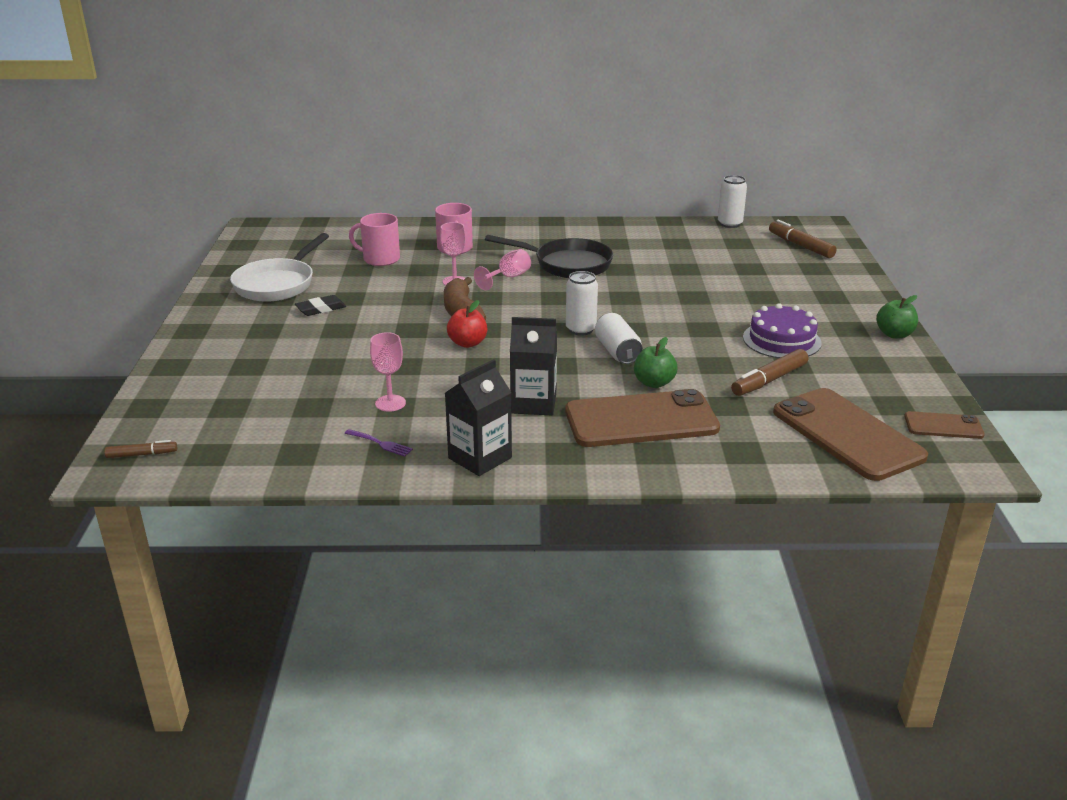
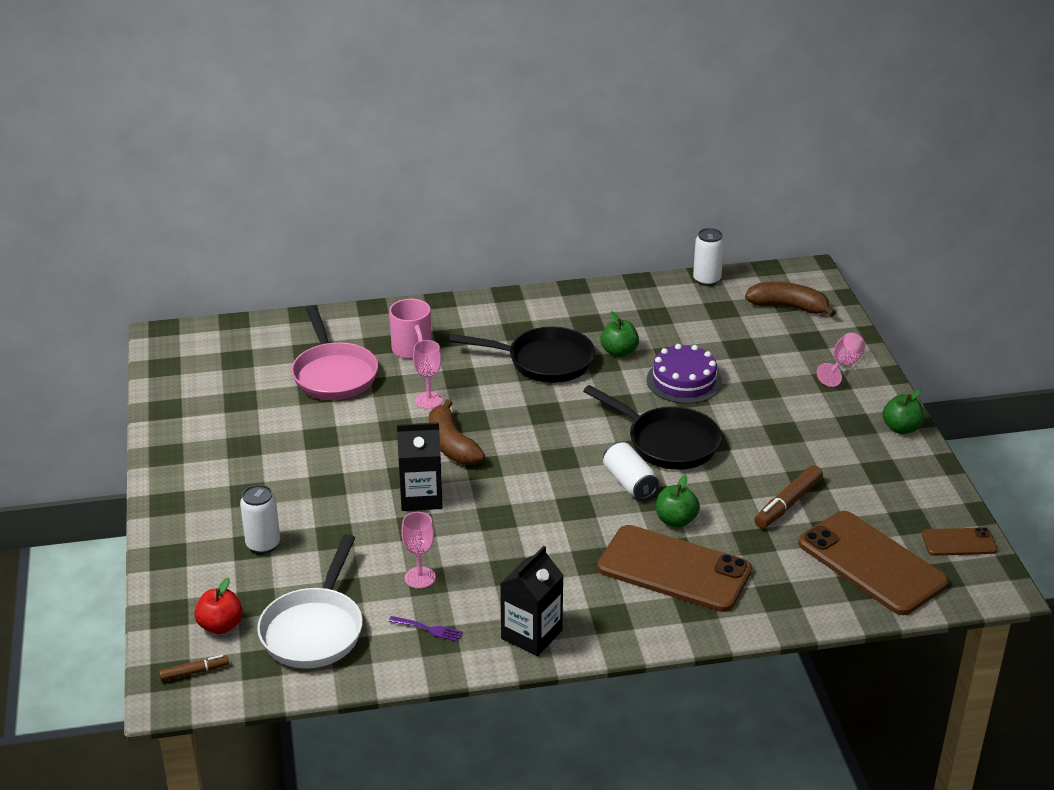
camera: 10 degrees left, 5 degrees up
white pan [230,233,329,302] -> white pan moved to [257,534,363,669]
black eraser [295,295,346,316] -> none
pink mug [349,213,400,266] -> pink pan [291,305,378,400]
red apple [447,300,487,348] -> red apple moved to [194,578,243,634]
pink goblet [474,249,531,291] -> pink goblet moved to [816,333,865,387]
black carton [510,317,557,415] -> black carton moved to [397,422,443,511]
brown phone [565,389,720,447] -> brown phone turned 45 degrees clockwise [597,525,752,612]
white can [566,271,598,336] -> white can moved to [240,485,280,554]
purple cake [743,303,822,358] -> purple cake moved to [647,344,722,404]
brown marker [769,220,837,258] -> brown banana [745,282,836,317]
none -> black pan [583,385,721,470]
none -> green apple [600,311,639,357]

